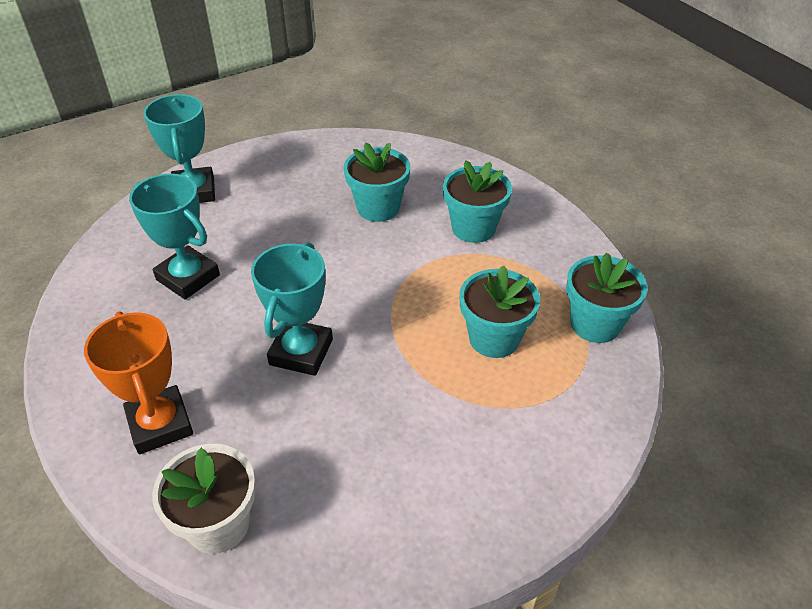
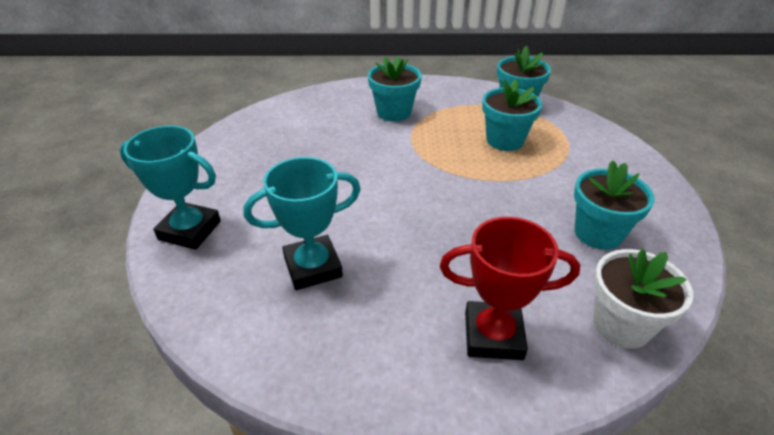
camera: 60 degrees left, 5 degrees down
orange trophy [84,311,193,454] -> red trophy [440,217,580,360]
turquoise trophy [251,242,333,376] -> none
turquoise flower pot [343,142,410,222] -> turquoise flower pot moved to [574,161,655,250]

